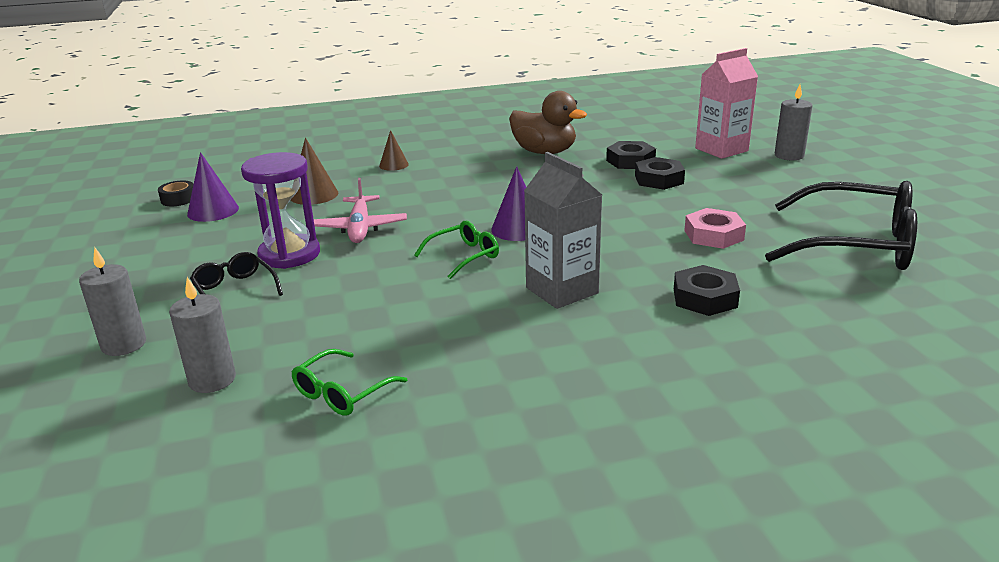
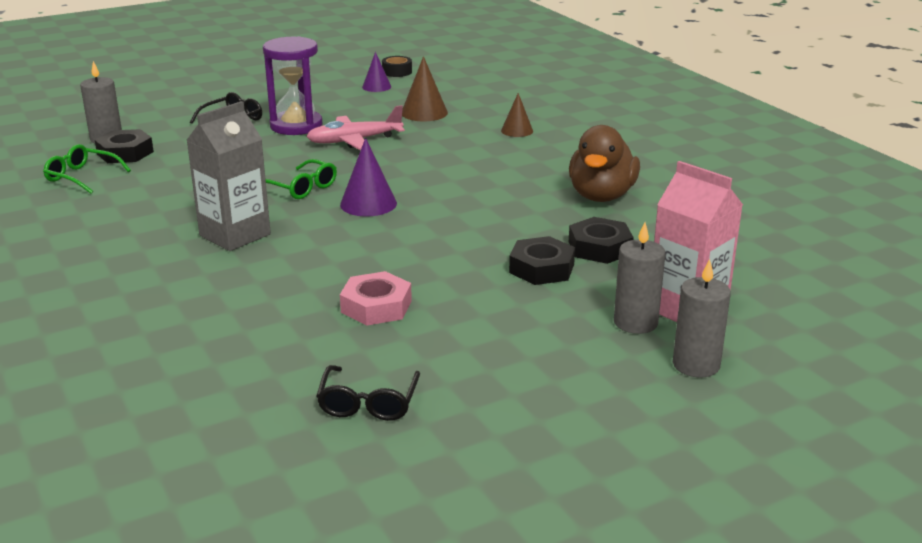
camera: 75 degrees right, 0 degrees up
grey candle [79,247,146,356] -> grey candle moved to [614,222,665,334]
purple cone [187,152,239,222] -> purple cone [362,52,391,92], size x0.66
black nut [674,265,740,316] -> black nut moved to [95,129,154,163]
black glasses [765,181,917,270] -> black glasses [317,365,420,421], size x0.48

